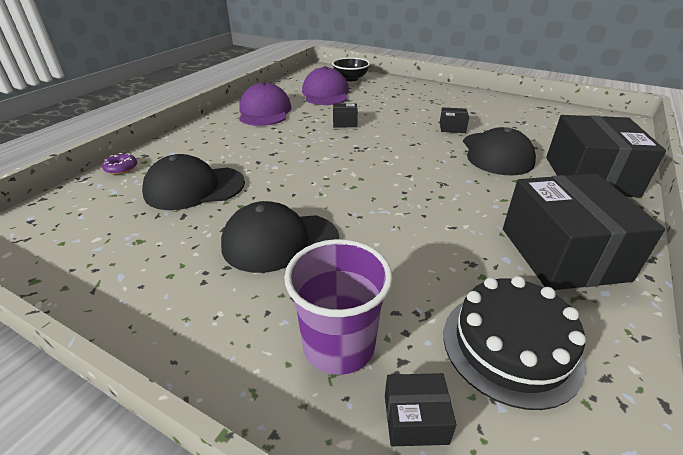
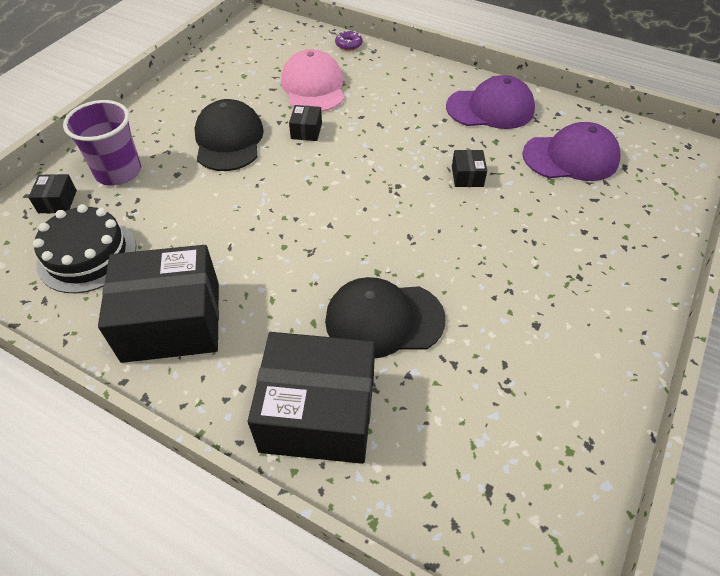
camera: 90 degrees right, 15 degrees up
black cap [142,154,245,210] -> pink cap [281,49,344,112]
black bowl [332,58,370,81] -> none
black box [440,107,469,133] -> black box moved to [289,105,322,141]

